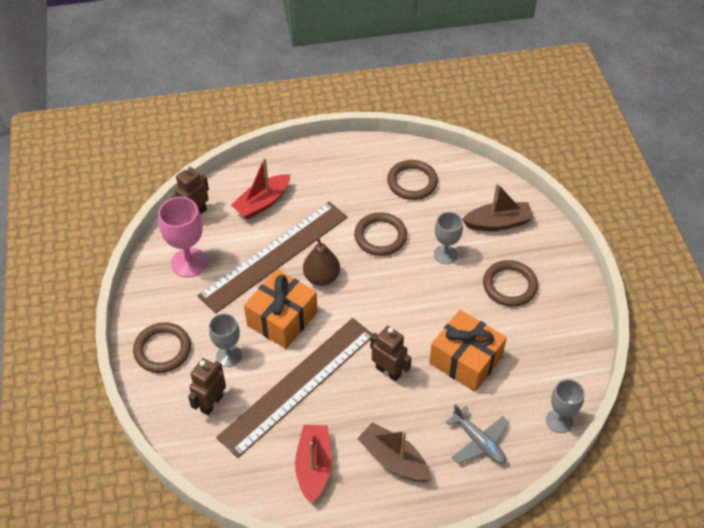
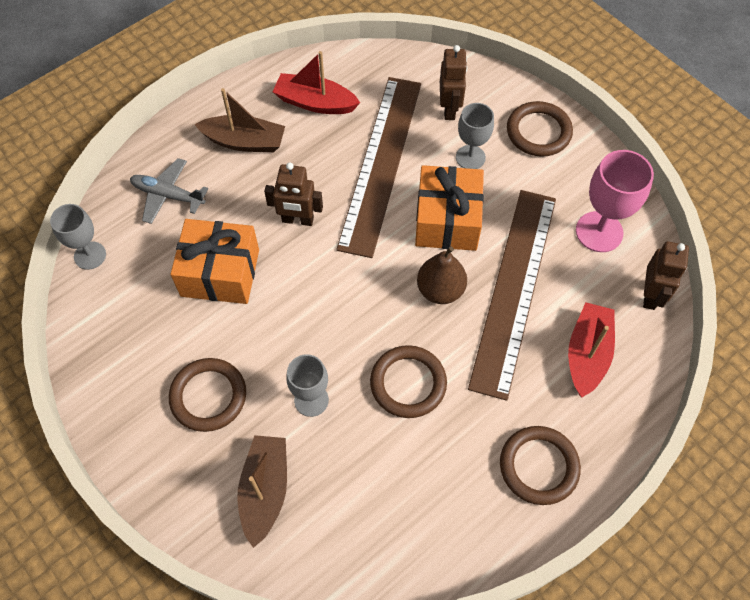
camera: 150 degrees right, 10 degrees up
red boat [295,425,332,503] -> red boat turned 135 degrees clockwise [273,51,360,114]
brown ring [387,160,438,200] -> brown ring moved to [500,426,581,505]
brown boat [462,183,534,231] -> brown boat turned 135 degrees clockwise [237,435,287,548]

